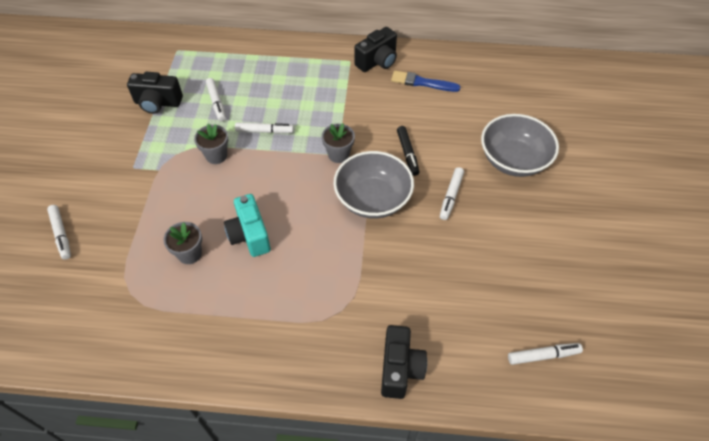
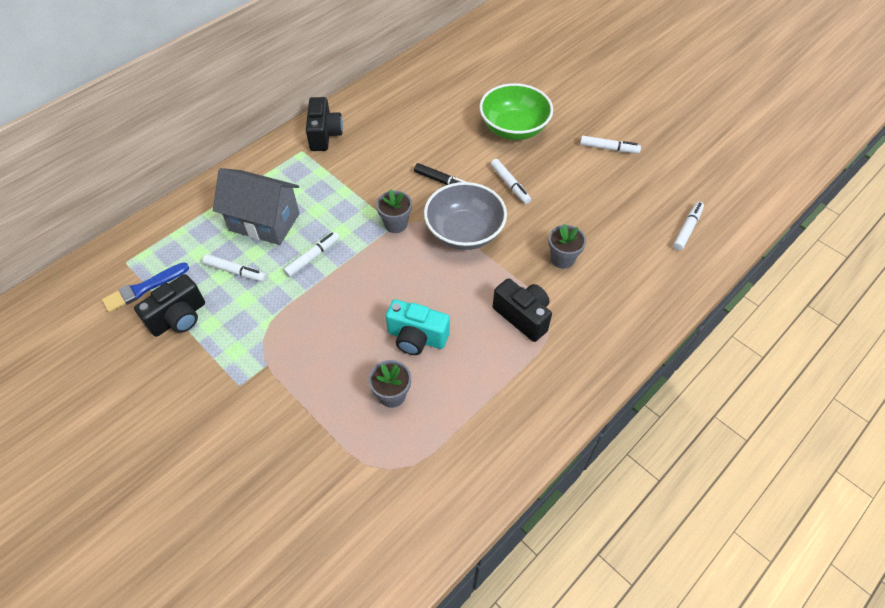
camera: 50 degrees left, 0 degrees up
white marker [47,205,71,260] -> white marker moved to [580,136,641,153]
grey flower pot [194,124,228,164] -> grey flower pot moved to [548,224,586,269]
black camera [381,325,427,399] -> black camera moved to [493,278,552,342]
blue brush [391,71,461,92] -> blue brush moved to [102,262,189,313]
grey bowl [481,114,559,177] -> green bowl [479,83,553,140]
none -> grey house [213,168,300,245]

